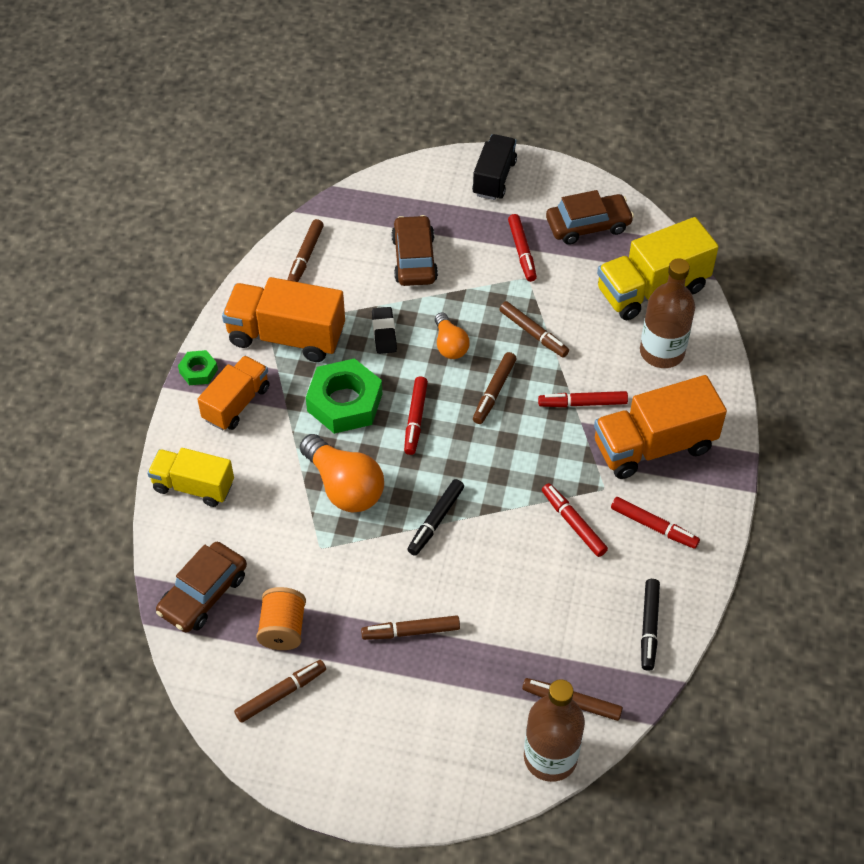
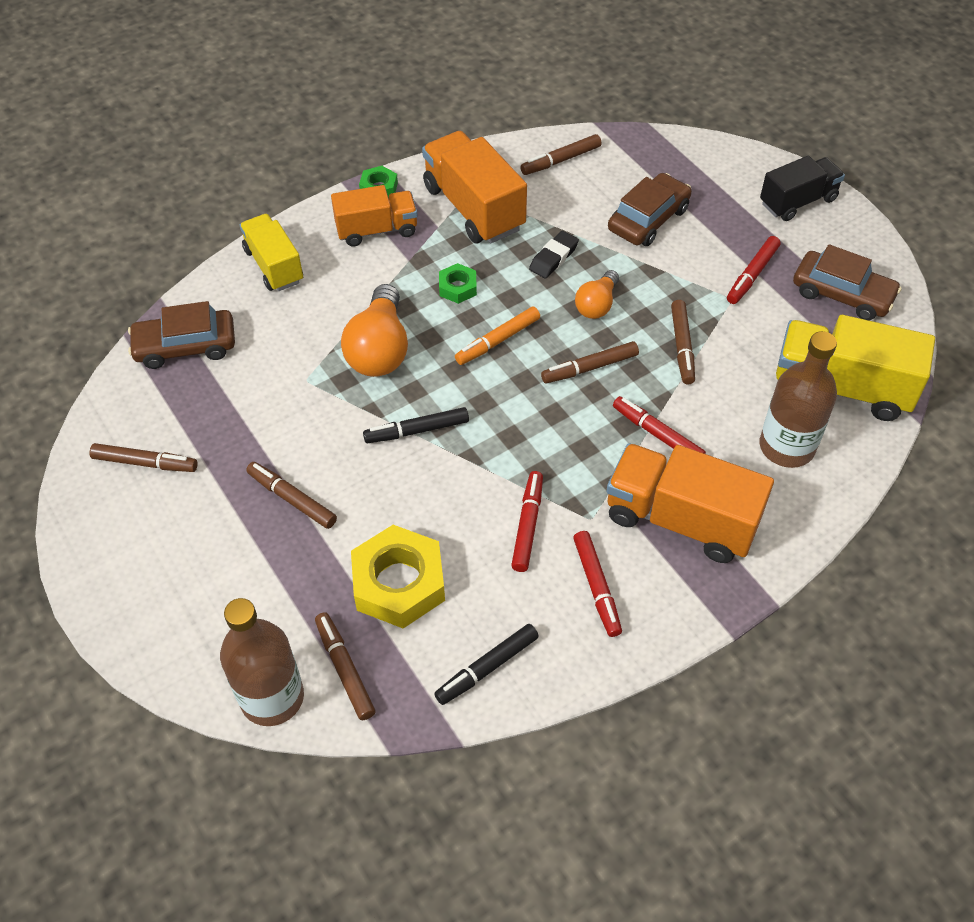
camera: 45 degrees right, 0 degrees up
orange spool [256,587,306,650] -> none
green nut [306,358,382,434] -> green nut [439,263,477,304], size x0.50
red marker [404,377,428,455] -> orange marker [455,306,540,365]
none -> yellow nut [351,525,445,628]

